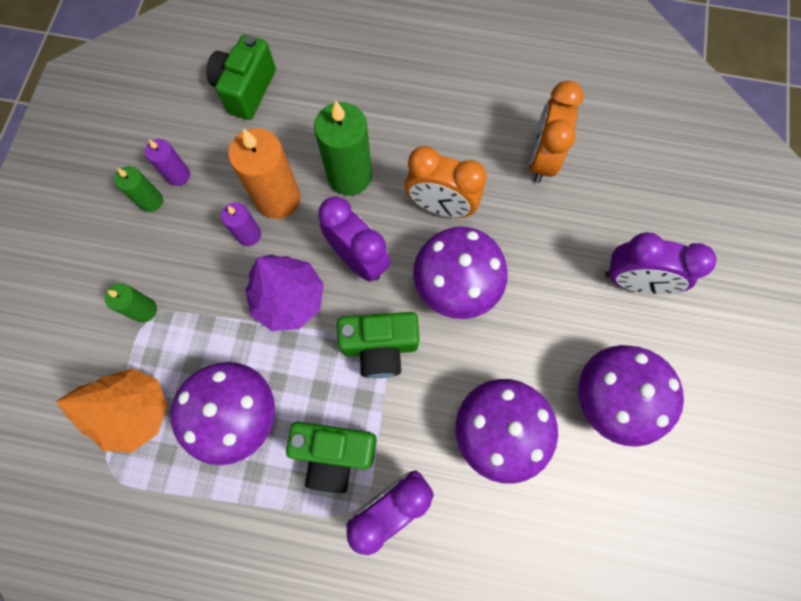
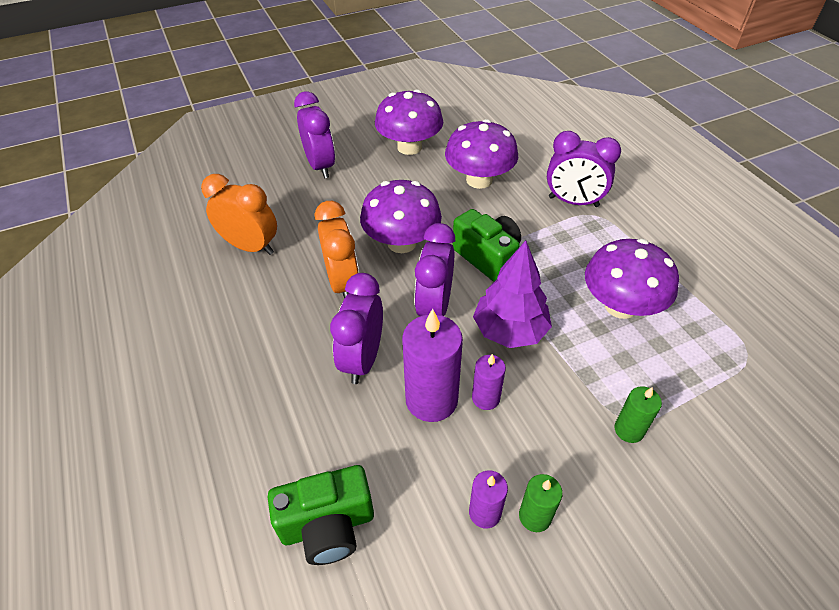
camera: 125 degrees left, 25 degrees down
orange tree [55,368,168,452] -> none
orange candle [228,128,301,219] -> purple candle [402,309,463,422]
green camera [286,422,377,493] -> none
green candle [314,101,372,195] -> purple clock [330,273,383,384]
orange clock [529,80,584,183] -> orange clock turned 135 degrees counterclockwise [201,174,277,255]

